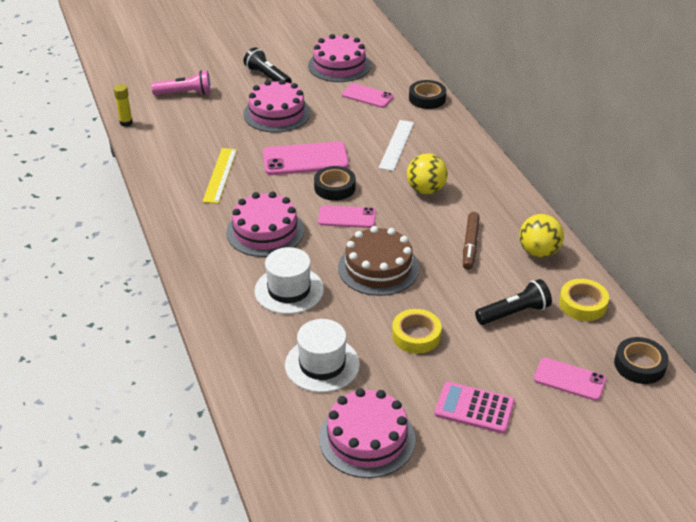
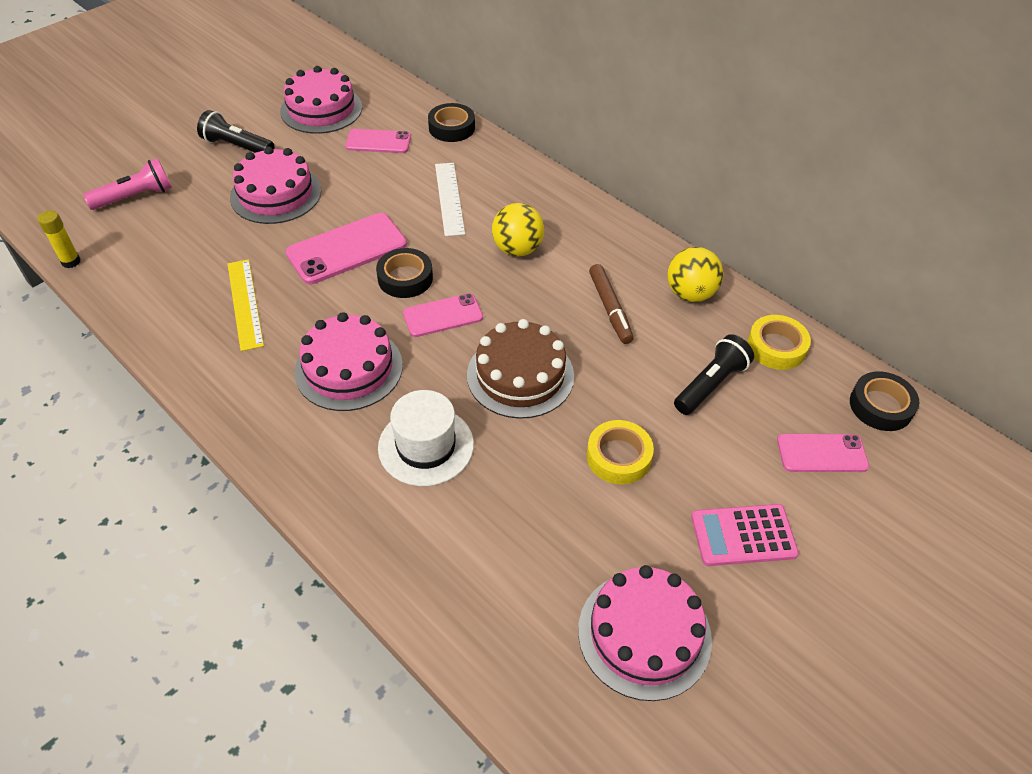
camera: 25 degrees left, 10 degrees up
white hat [285,319,360,393] -> none

